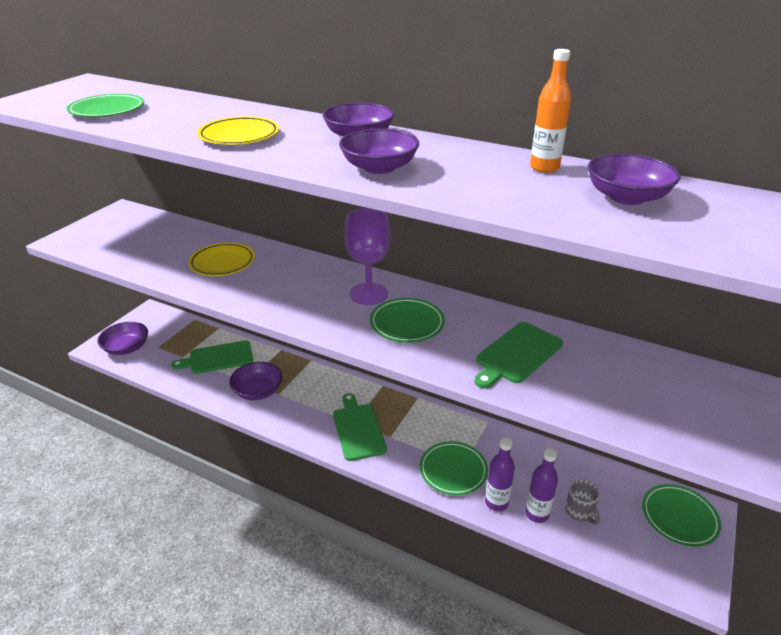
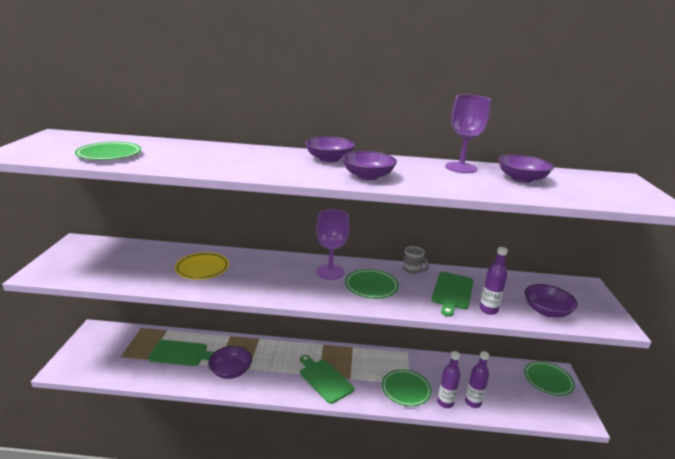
camera: 25 degrees left, 10 degrees down
purple bowl [97,322,148,355] -> purple bowl moved to [525,284,578,317]
green cutting board [171,340,253,374] -> green cutting board turned 135 degrees counterclockwise [148,340,214,366]
yellow plate [197,116,279,145] -> none
orange bottle [530,49,571,173] -> purple goblet [445,94,491,173]
grey mug [566,480,600,525] -> grey mug moved to [403,246,429,274]
none -> purple bottle [479,247,508,315]

